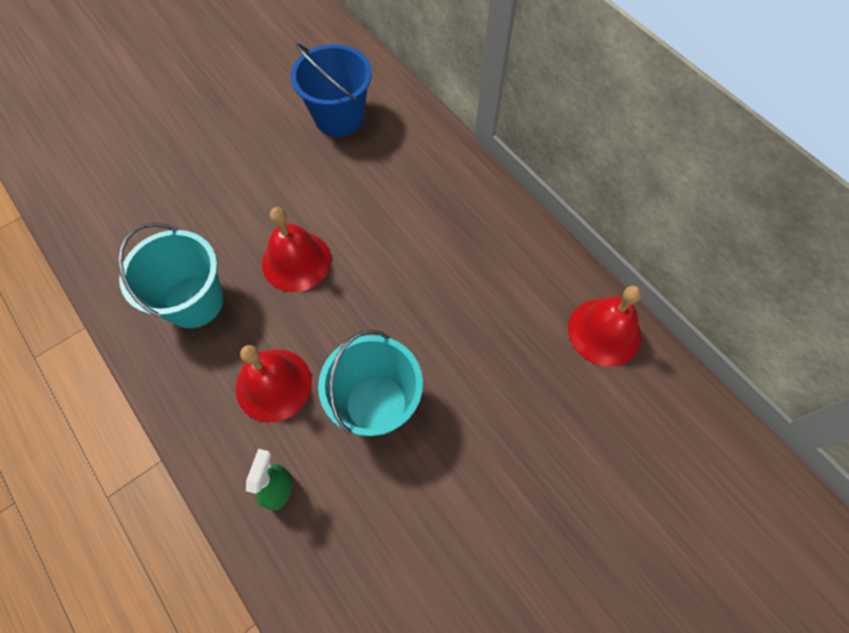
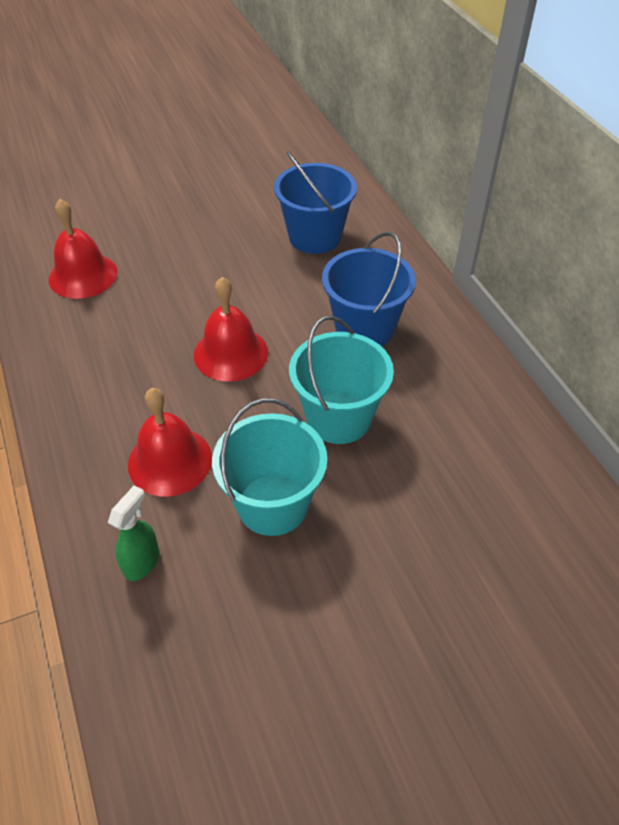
camera: 15 degrees right, 15 degrees down
turquoise bucket [118,223,224,328] -> turquoise bucket moved to [289,316,394,444]
red bell [568,286,642,367] -> red bell moved to [49,199,118,299]
none -> blue bucket [322,232,416,346]

